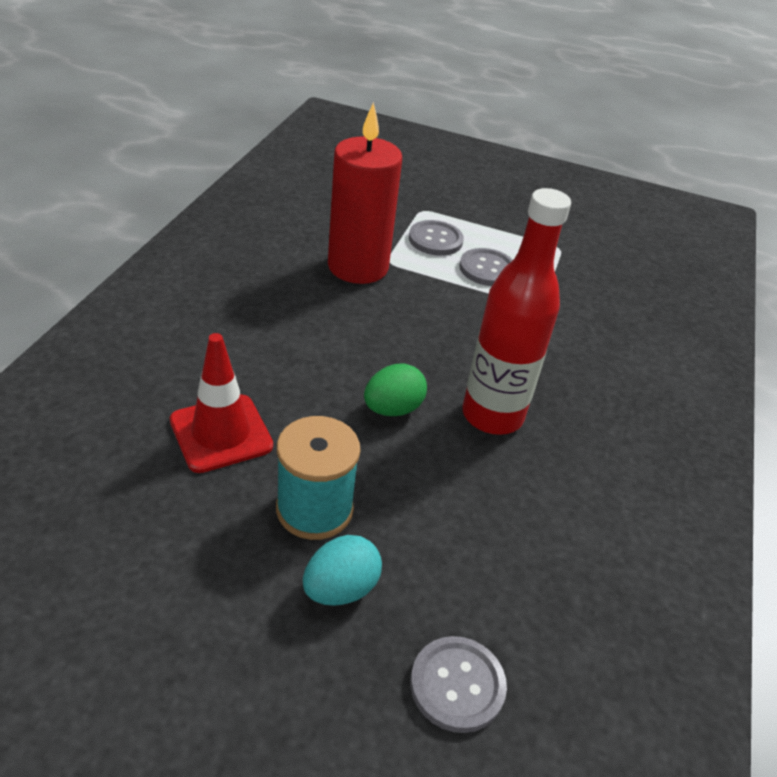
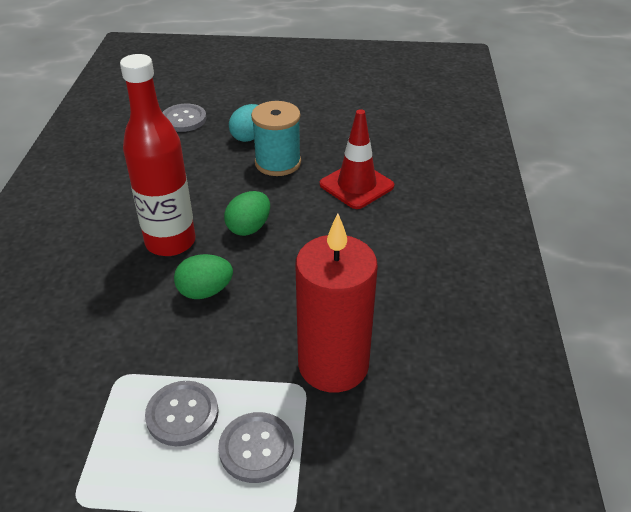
camera: 170 degrees right, 0 degrees up
none -> green egg [174,254,233,299]

